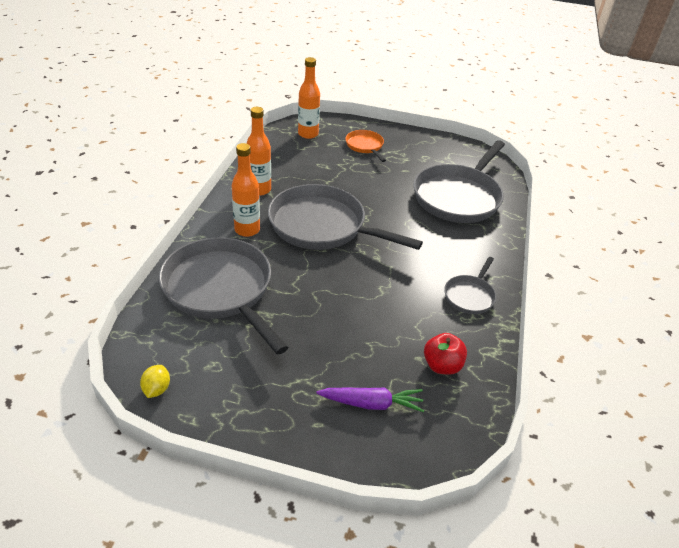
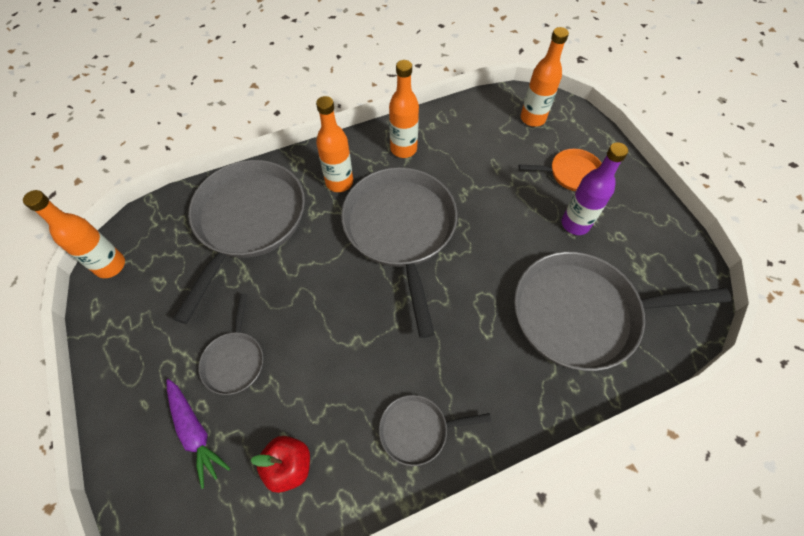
camera: 55 degrees right, 20 degrees up
yellow lemon [140,365,170,398] -> orange bottle [23,190,125,278]
orange pan [345,130,386,162] -> orange pan turned 60 degrees clockwise [519,149,602,191]
none -> grey pan [198,293,263,395]
none -> purple bottle [562,142,628,235]

